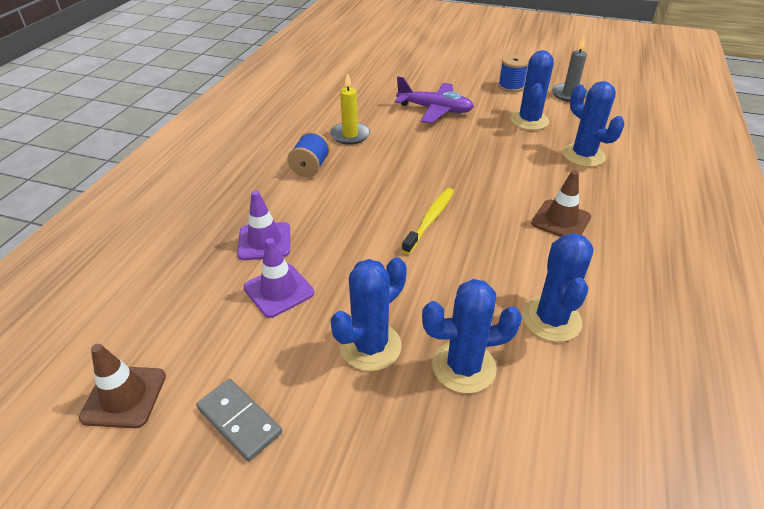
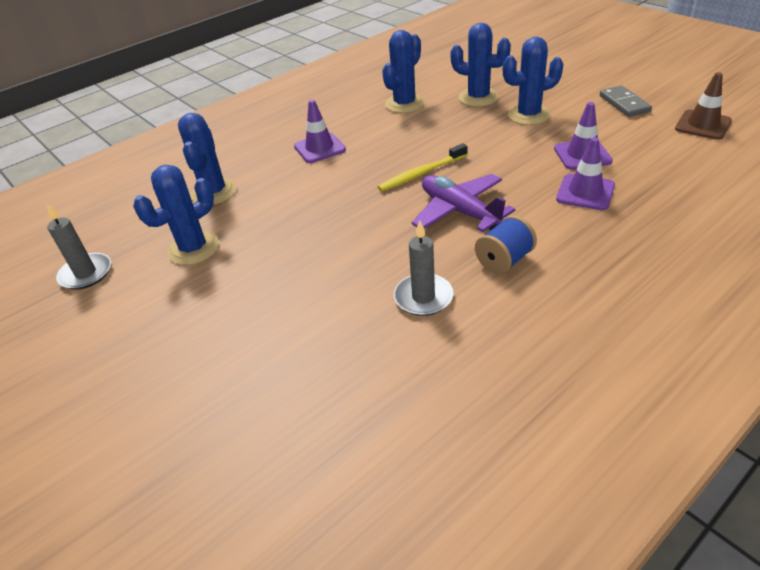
camera: 145 degrees left, 0 degrees up
yellow candle [330,73,370,145] -> grey candle [394,220,454,316]
purple plane [395,76,474,124] -> purple plane moved to [411,174,515,232]
blue spool [498,55,529,92] -> none
brown traffic cone [531,170,591,237] -> purple traffic cone [294,99,346,163]

